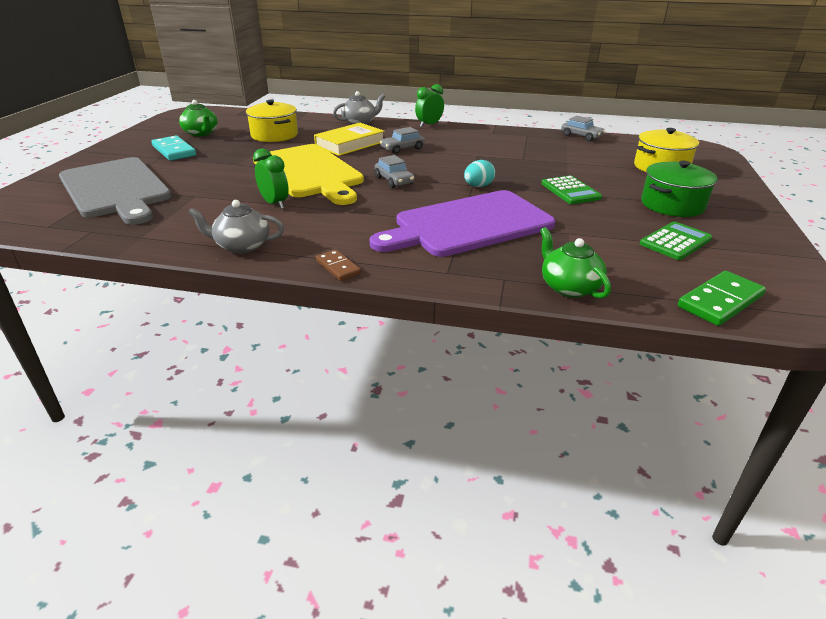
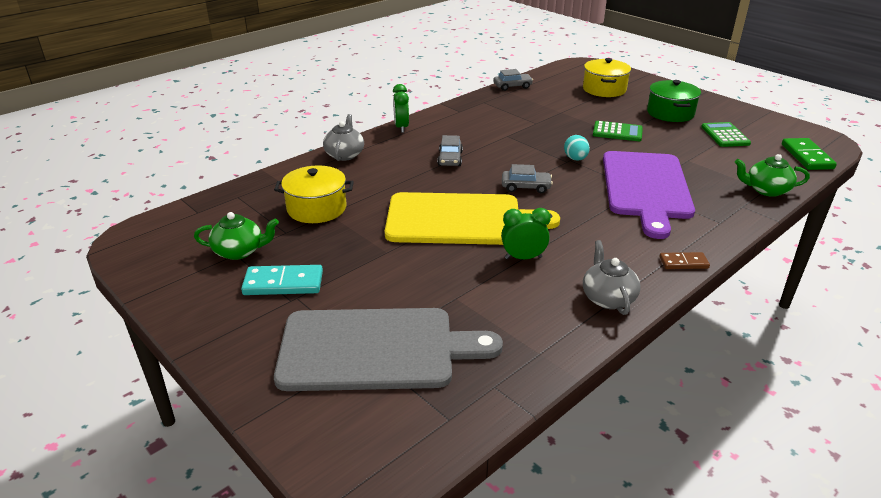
camera: 55 degrees left, 0 degrees up
grey teapot [188,200,284,253] -> grey teapot turned 135 degrees clockwise [583,240,641,315]
yellow book [314,123,385,156] -> none

